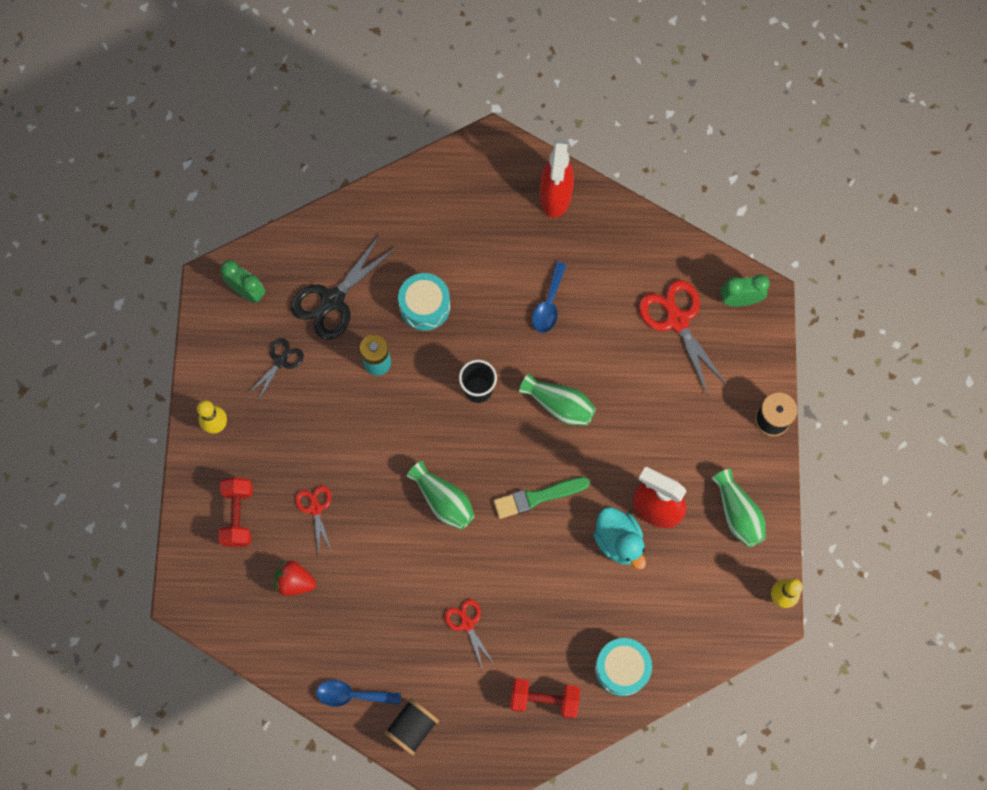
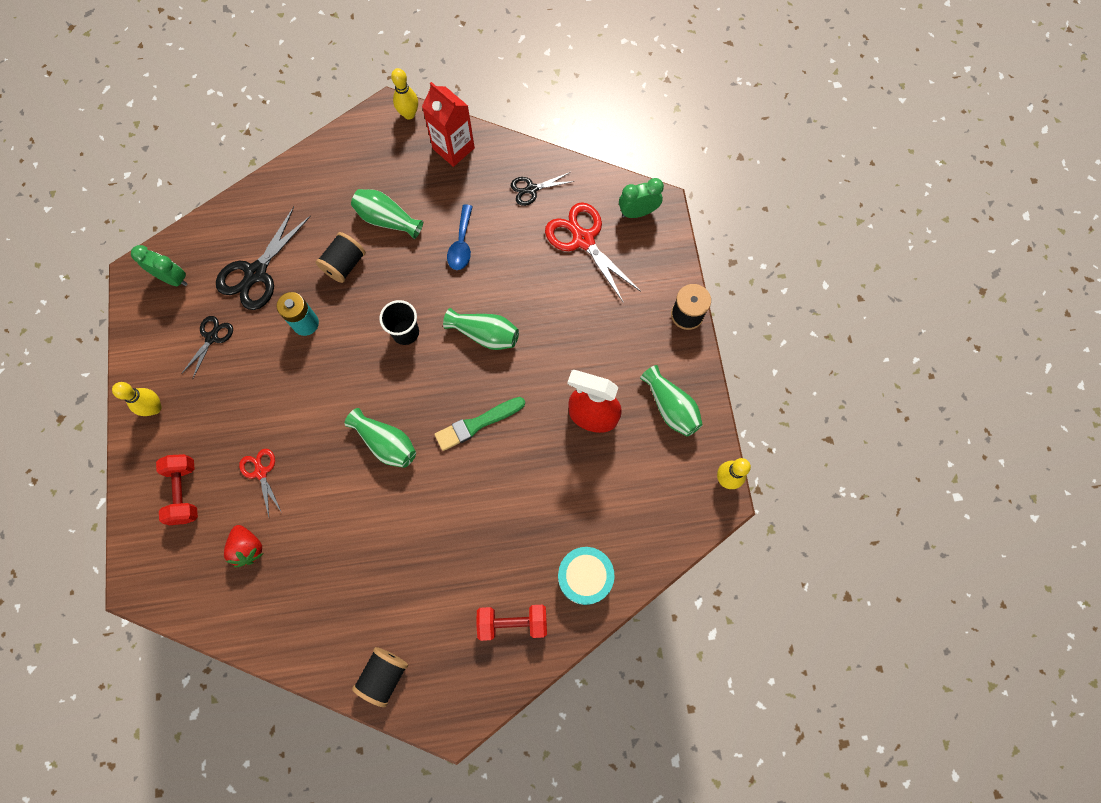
camera: 10 degrees left, 0 degrees up
red strawberry [274,560,316,596] -> red strawberry turned 120 degrees counterclockwise [224,525,264,567]
blue spoon [316,680,401,707] -> none
turquoise drum [398,273,450,331] -> black spool [316,232,366,283]
red scissors [444,599,494,671] -> none
red spray bottle [540,138,574,218] -> red carton [422,82,475,167]
turquoise duck [593,507,646,570] -> none
none -> green vase [351,189,423,239]
none -> yellow bowling pin [391,68,418,119]
none -> black scissors [511,172,574,206]

